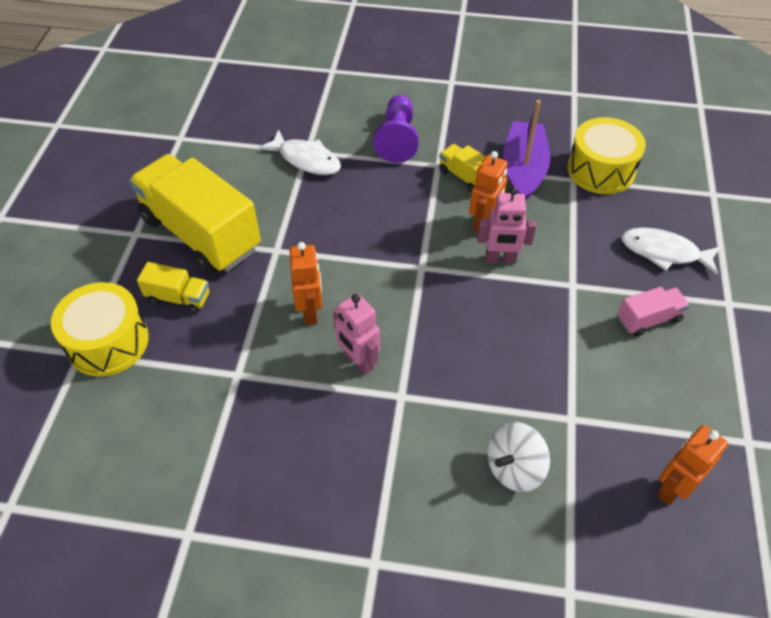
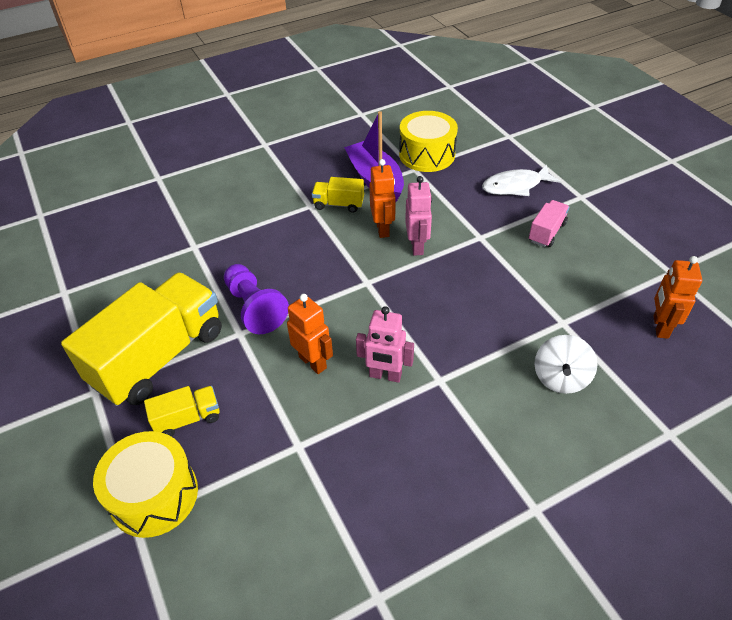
camera: 35 degrees left, 5 degrees down
yellow truck [129,154,261,275] -> yellow truck turned 120 degrees clockwise [61,272,222,406]
white fish [259,129,341,175] -> none
purple pawn [373,95,419,163] -> purple pawn moved to [224,264,289,334]
pink robot [477,187,536,264] -> pink robot turned 60 degrees counterclockwise [405,176,432,256]

